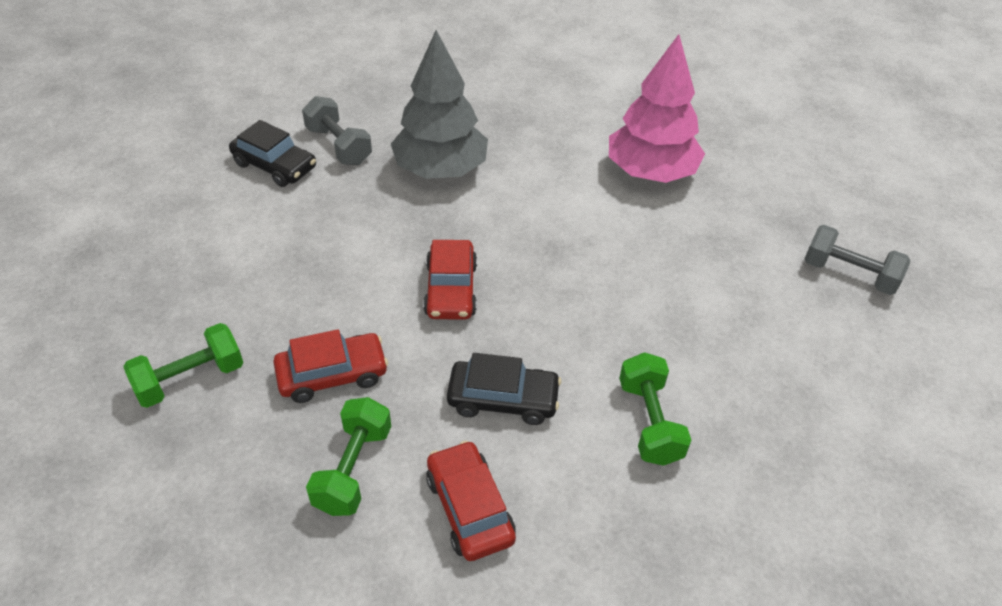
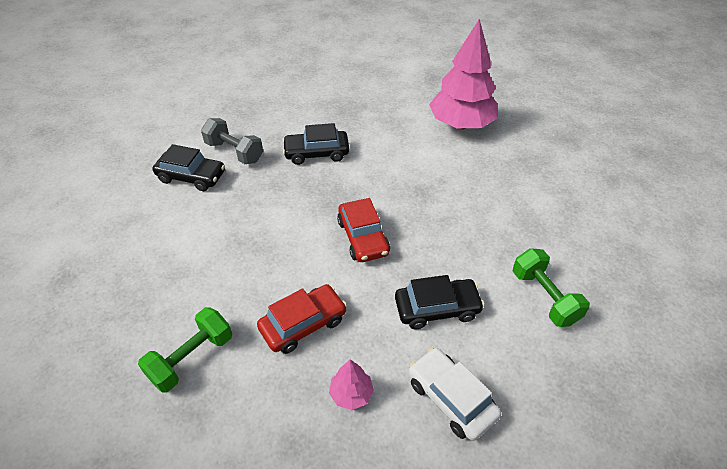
camera: 15 degrees left, 0 degrees up
green dumbbell [306,397,391,516] -> pink tree [329,359,374,410]
grey tree [391,30,488,179] -> black car [282,123,349,165]
red car [426,440,516,561] -> white car [409,348,501,441]
grey dumbbell [805,225,910,295] -> none

